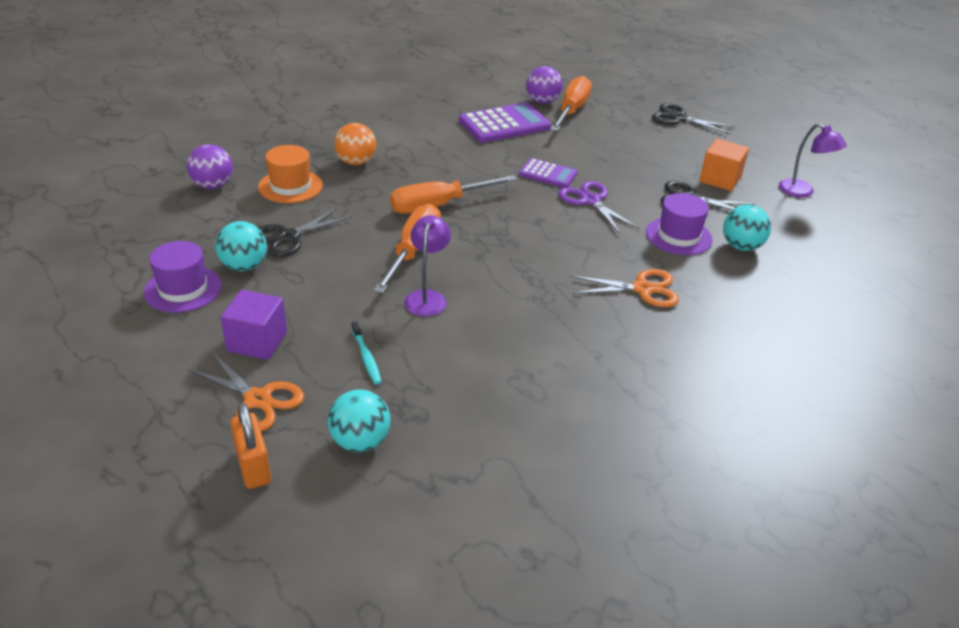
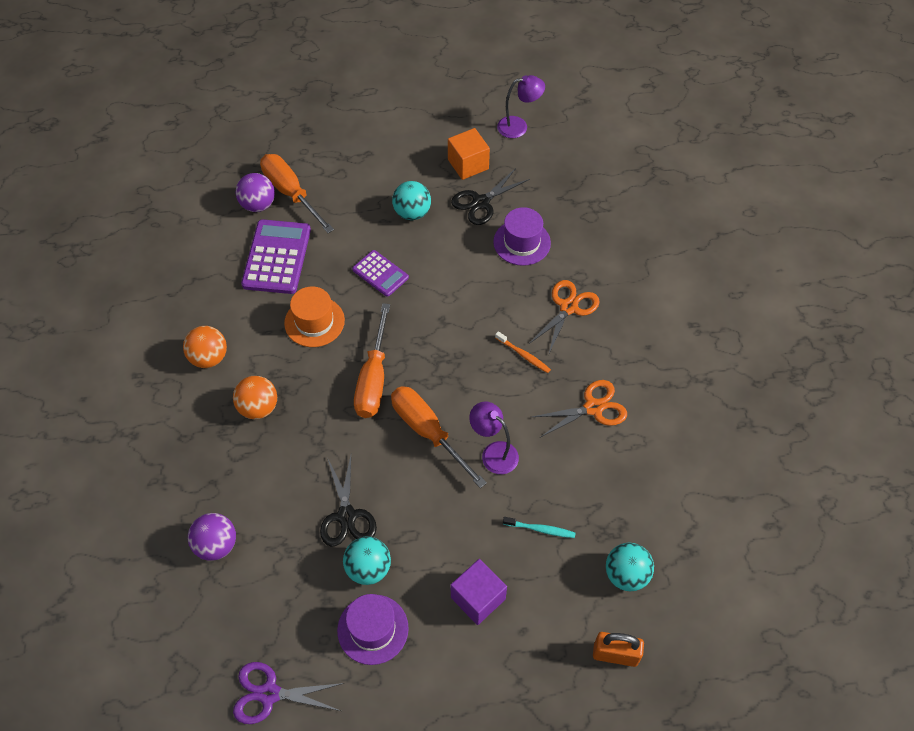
camera: 55 degrees left, 20 degrees up
orange scissors [187,351,304,431] -> orange scissors moved to [532,380,627,437]
orange hat [258,145,323,203] -> orange hat moved to [284,287,345,347]
purple calculator [519,158,578,188] -> purple calculator turned 75 degrees clockwise [352,250,409,297]
purple scissors [558,181,640,234] -> purple scissors moved to [233,662,344,724]
black scissors [652,103,735,134] -> none
turquoise ball [723,205,771,251] -> turquoise ball moved to [392,181,431,220]
none -> orange ball [183,326,227,368]
none -> orange toothbrush [495,331,551,373]

